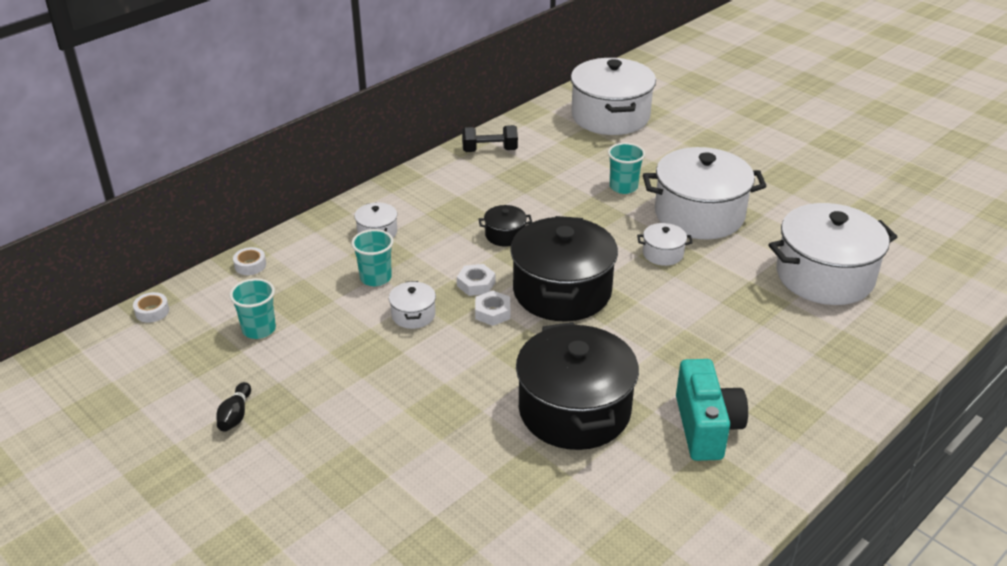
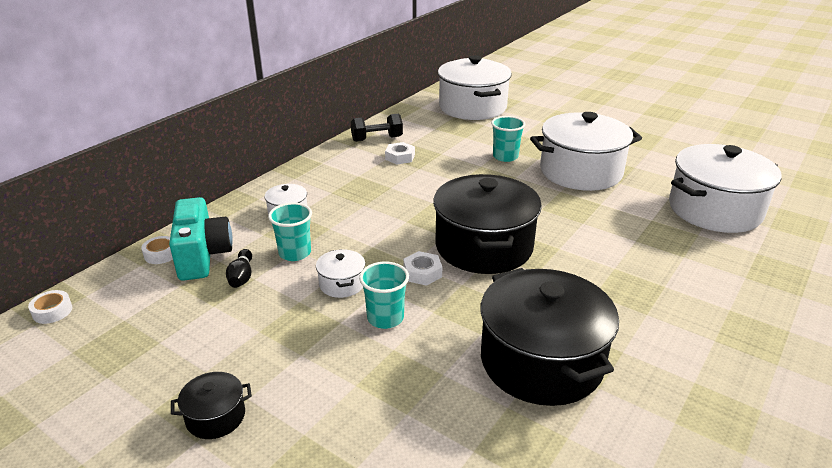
camera: 10 degrees left, 5 degrees down
black bowling pin [216,382,251,432] -> black bowling pin moved to [226,249,252,288]
turquoise cup [229,278,276,339] -> turquoise cup moved to [359,262,409,329]
white nut [457,264,495,296] -> white nut moved to [385,142,415,164]
black pot [479,205,532,246] -> black pot moved to [171,372,252,439]
white pot [637,223,693,266] -> none
turquoise camera [676,359,748,461] -> turquoise camera moved to [169,197,233,281]

